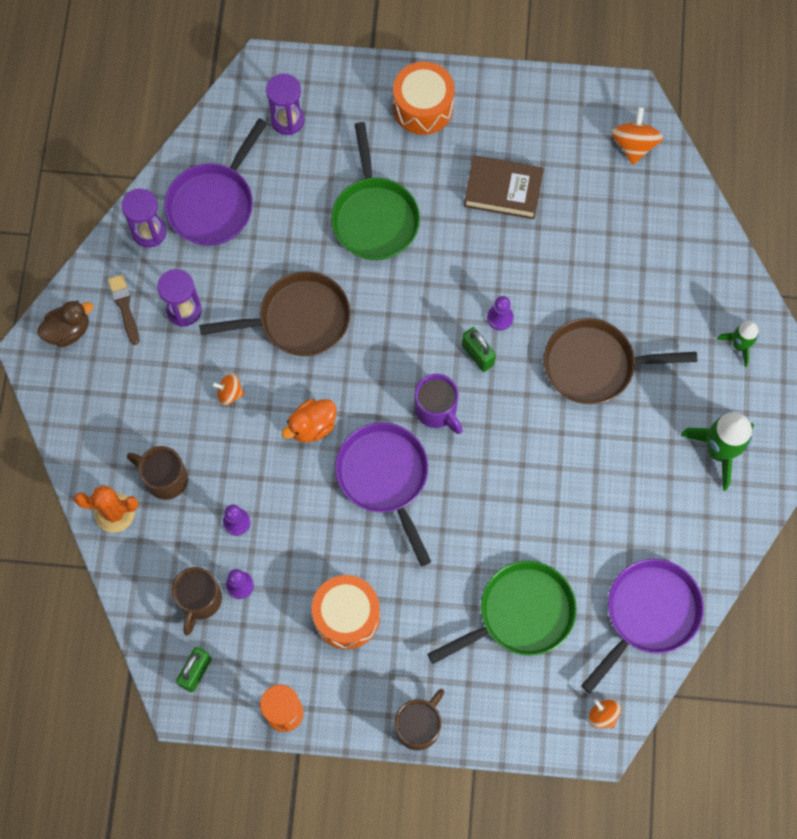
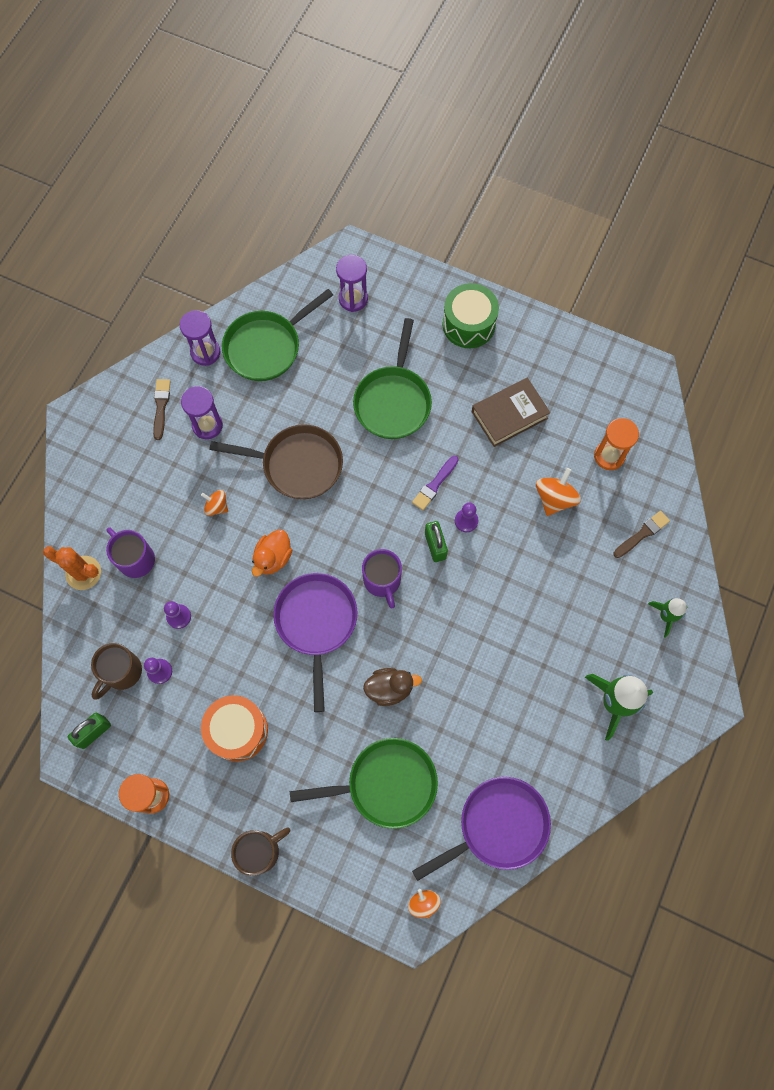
camera: 20 degrees right, 0 degrees up
brown duck [37,301,93,347] -> brown duck moved to [363,668,422,706]
brown mug [127,446,188,500] -> purple mug [106,527,155,578]
purple pan [164,118,268,246] -> green pan [222,289,333,381]
orange duck [282,399,337,442] -> orange duck turned 45 degrees counterclockwise [252,529,292,577]
orange drum [393,62,455,135] -> green drum [443,283,499,348]
brown book [464,156,544,219] -> brown book turned 60 degrees counterclockwise [472,378,551,447]
brown pan [544,318,697,404] -> none
orange spinning top [611,107,663,165] -> orange spinning top moved to [536,468,581,516]
none -> purple brush [412,456,459,510]
none -> orange hourglass [594,418,639,470]
none -> brown brush [613,511,670,558]

